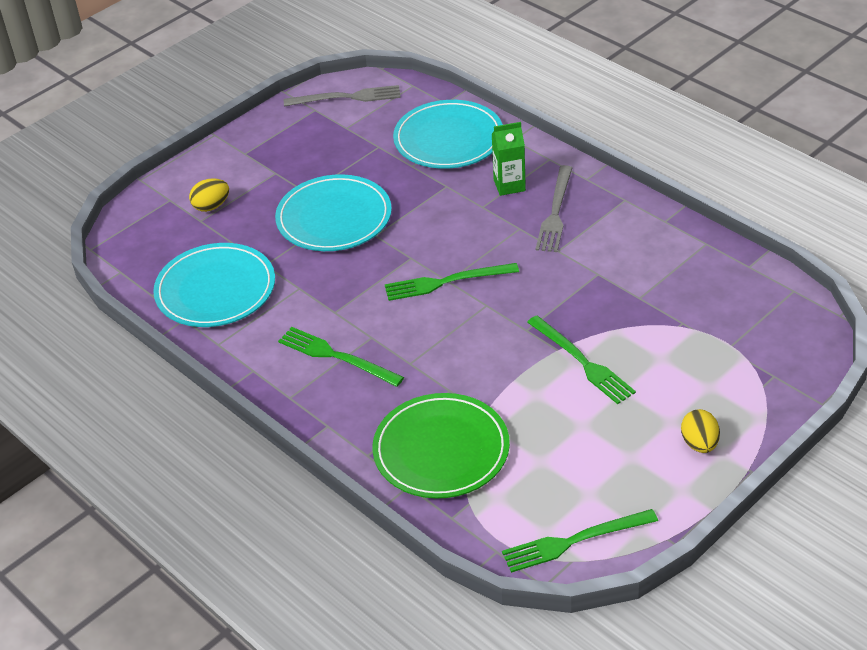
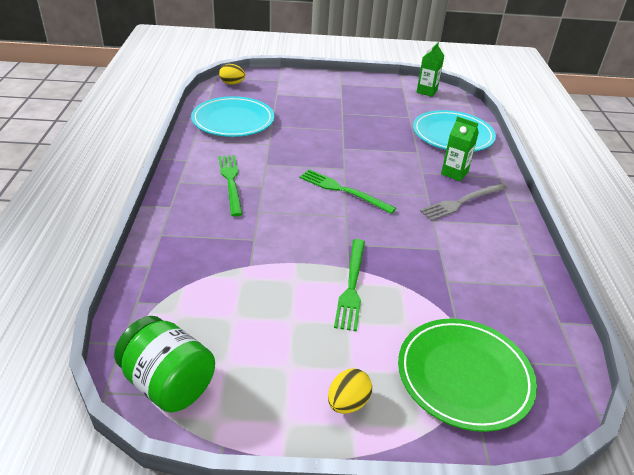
camera: 40 degrees right, 5 degrees down
yellow egg [189,178,229,212] -> yellow egg moved to [219,64,245,85]
turquoise plate [275,174,392,251] -> none
grey fork [284,85,401,106] -> green carton [416,42,444,97]
green plate [372,393,510,499] -> green plate moved to [398,319,537,432]
green fork [502,509,658,573] -> green jar [114,316,215,412]

